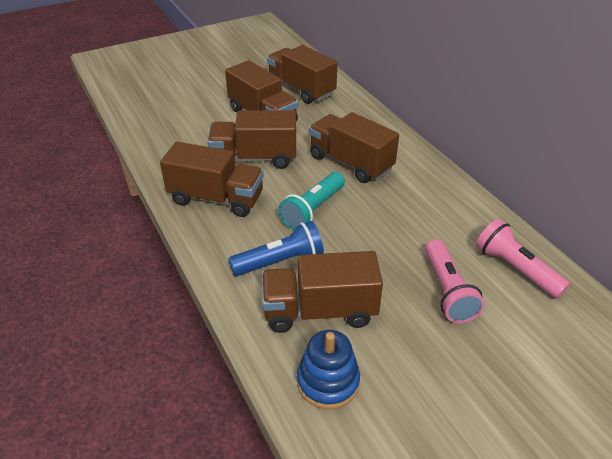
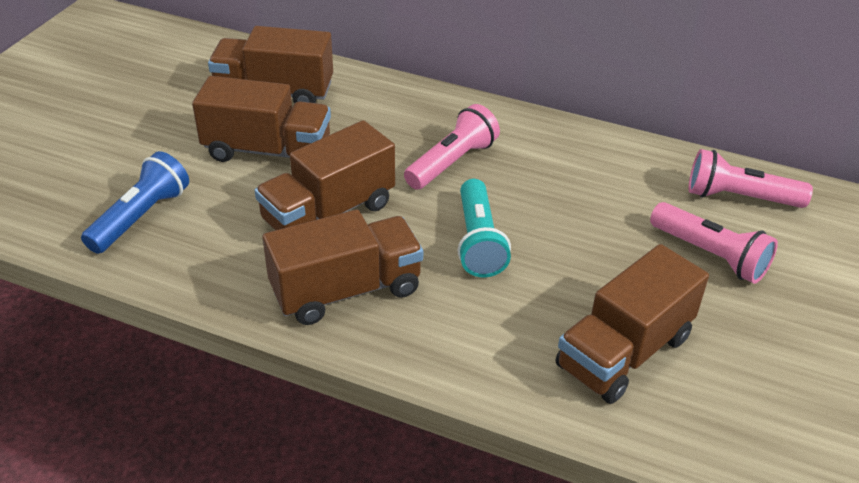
camera: 40 degrees left, 0 degrees up
blue flashlight [228,221,324,276] -> blue flashlight moved to [81,151,189,254]
blue stacking toy [297,330,360,409] -> none
brown truck [309,112,399,183] -> pink flashlight [404,104,500,190]

